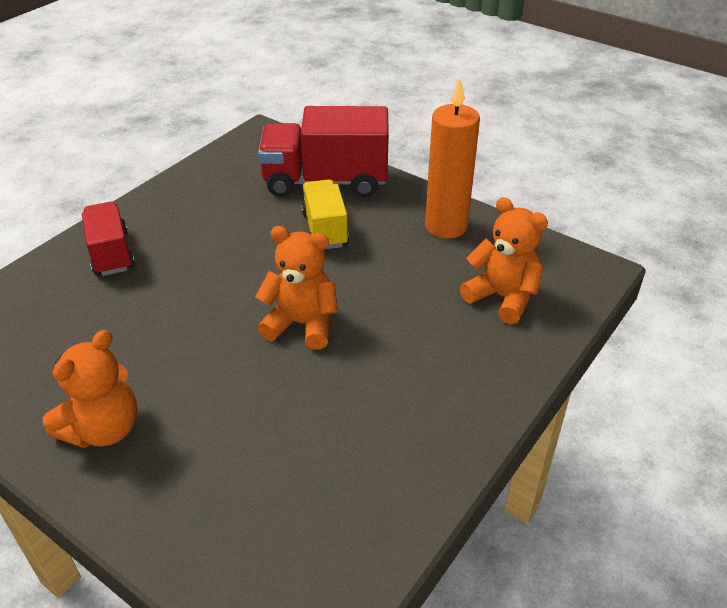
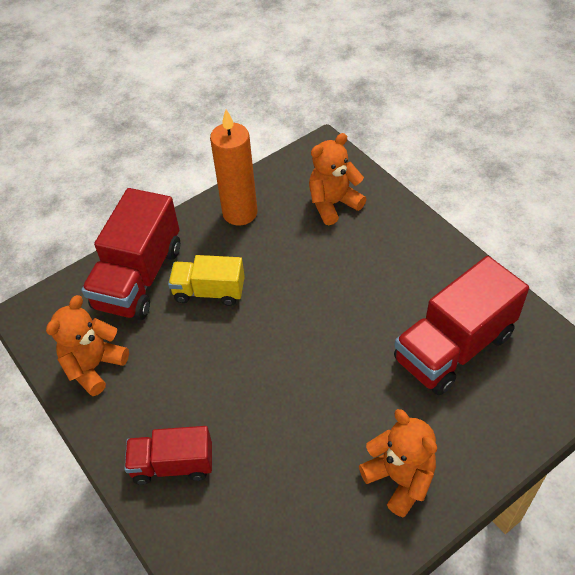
camera: 70 degrees left, 10 degrees up
orange teddy bear [255,226,338,350] -> orange teddy bear moved to [46,295,129,396]
none -> red truck [394,256,529,395]

